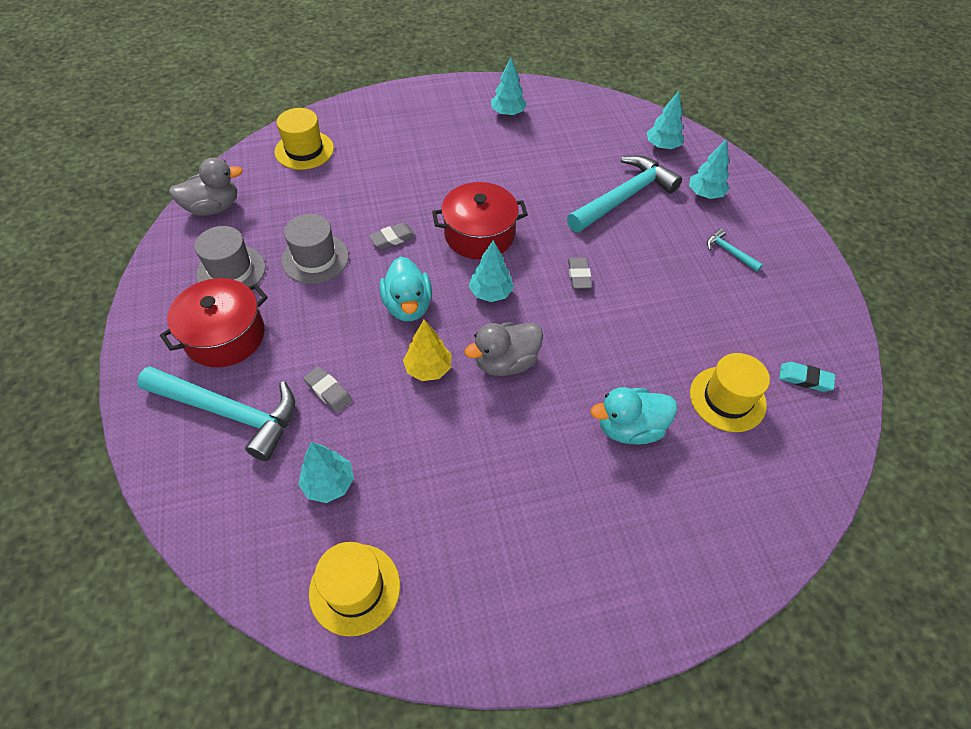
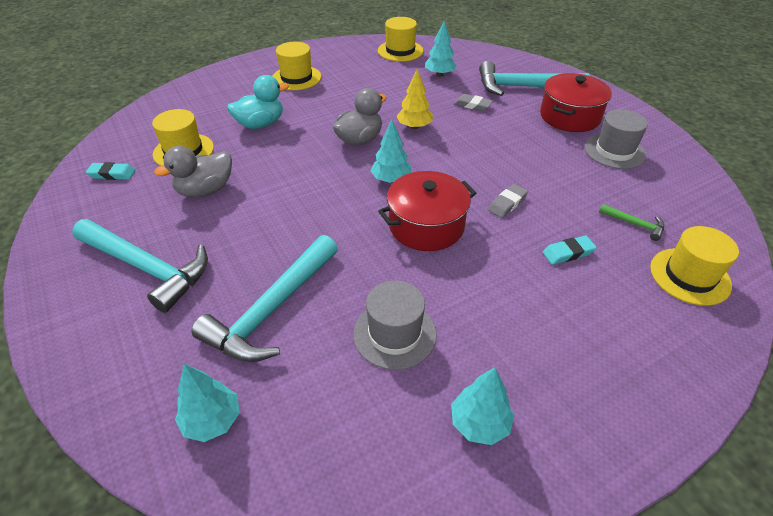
camera: 165 degrees right, 10 degrees down
grey duck [169,158,243,216] -> grey duck moved to [154,146,232,198]
grey hat [281,214,349,284] -> grey hat moved to [353,281,437,370]
turquoise duck [380,257,432,321] -> none
grey eraser [568,258,592,289] -> none
turquoise tree [689,139,729,199] -> none
turquoise hammer [707,228,763,272] -> turquoise hammer [72,219,208,313], size x2.28
none -> yellow hat [272,42,321,90]
none -> turquoise eraser [543,236,597,265]
none -> green hammer [599,204,664,241]

